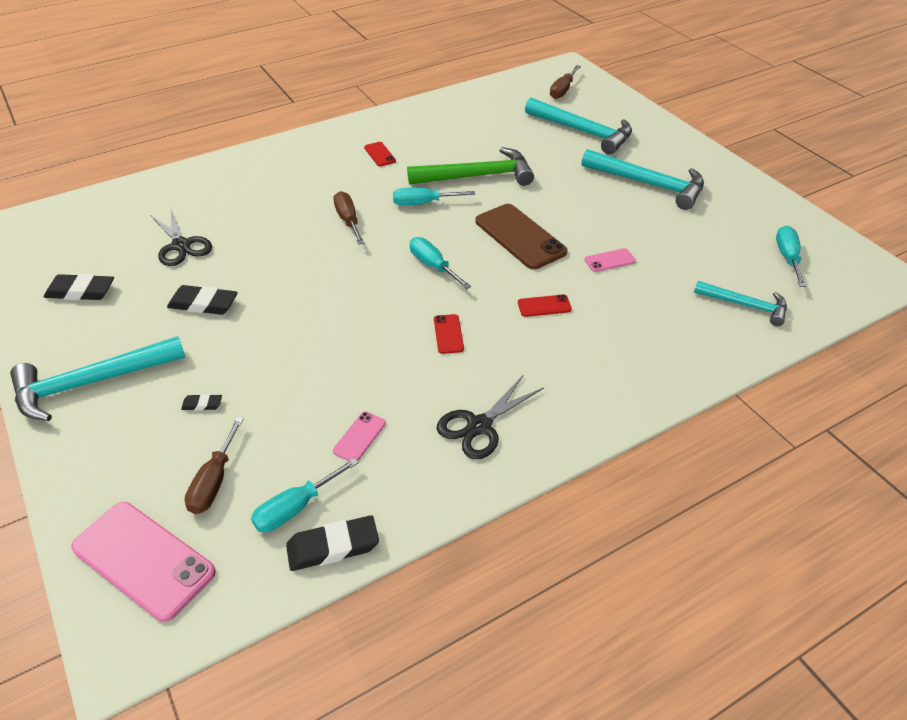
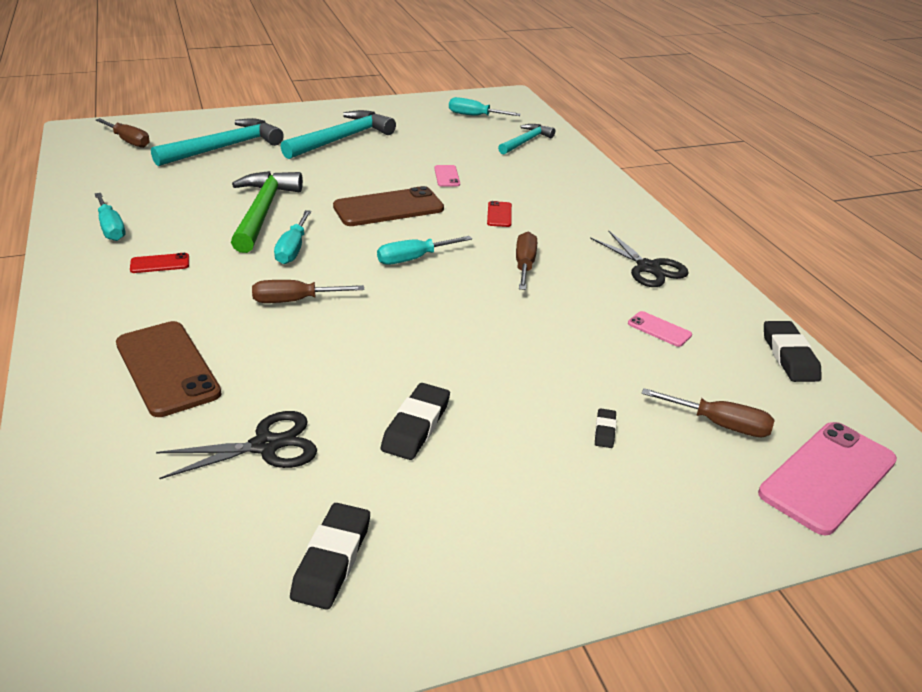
camera: 80 degrees left, 10 degrees down
turquoise hammer [10,336,185,421] -> none
turquoise screwdriver [251,458,359,532] -> turquoise screwdriver moved to [95,193,125,241]
red phone [434,314,464,354] -> brown screwdriver [516,232,537,290]
none -> brown phone [116,321,222,417]

